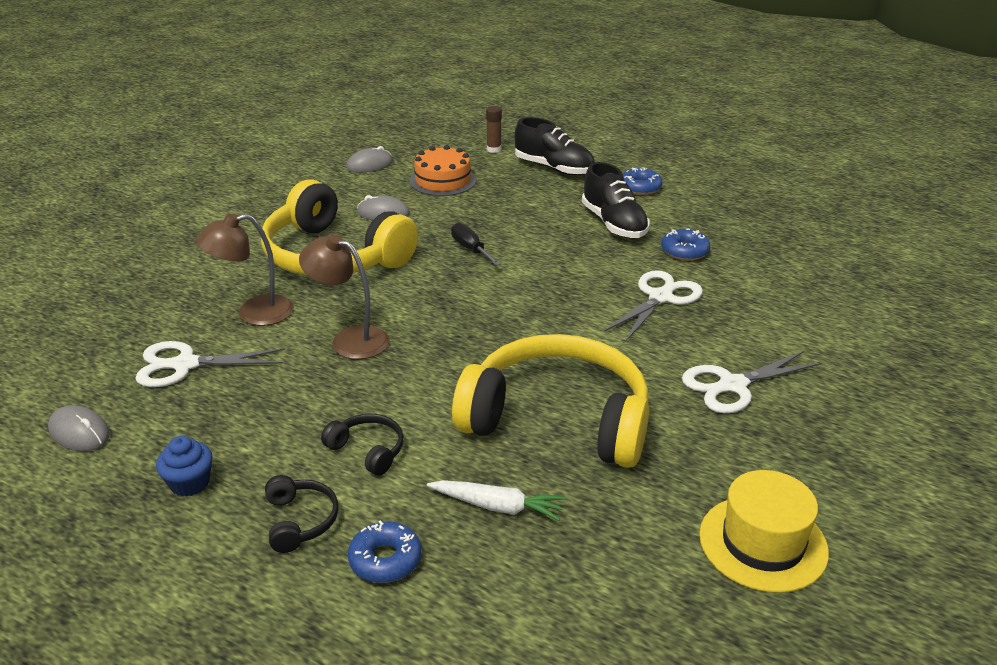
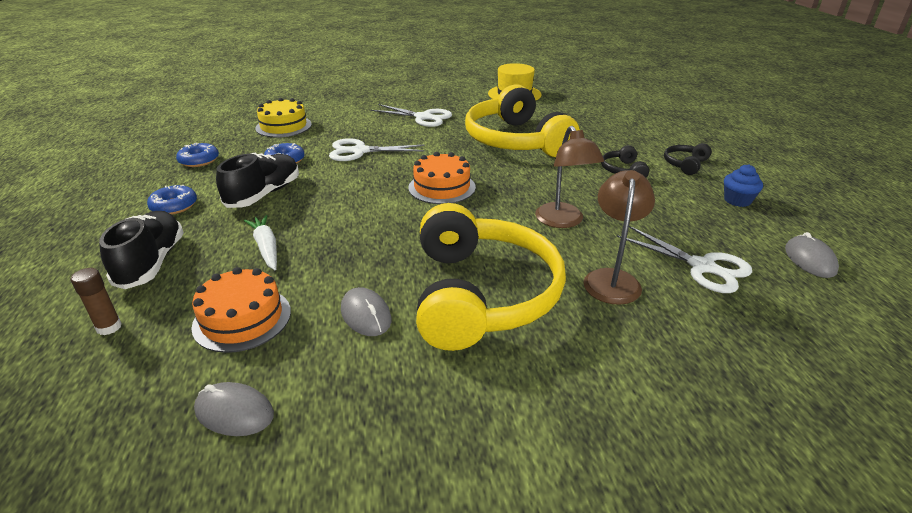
camera: 130 degrees left, 0 degrees up
brown lamp [196,214,294,326] -> brown lamp turned 105 degrees counterclockwise [583,170,655,305]
blue donut [348,521,422,583] -> blue donut moved to [176,143,219,167]
white carrot [427,480,565,521] -> white carrot moved to [244,215,277,270]
black screwdriver [451,223,501,266] -> none
none -> yellow cake [255,98,312,137]
none -> orange cake [408,152,476,204]

